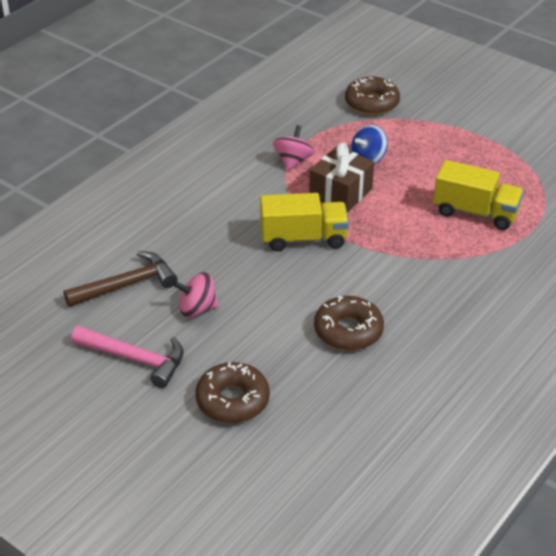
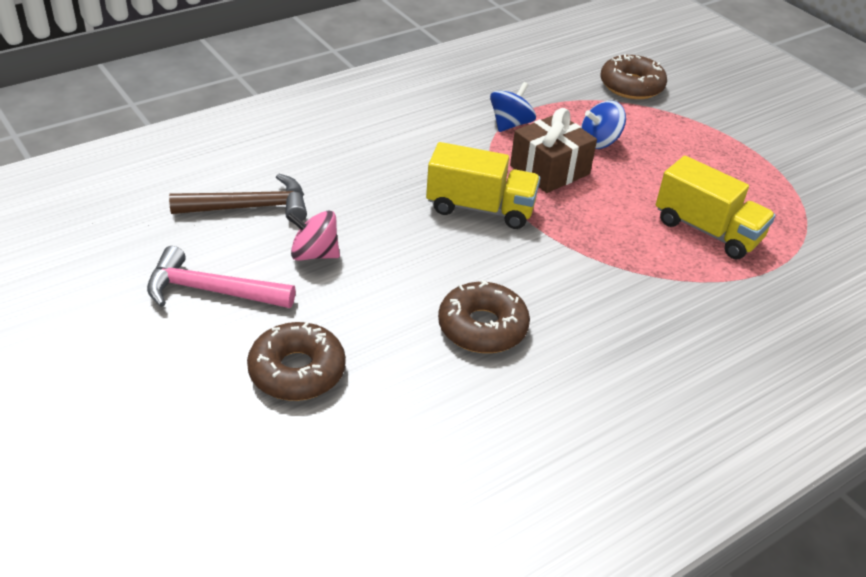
camera: 15 degrees right, 0 degrees up
pink hammer [71,326,184,388] -> pink hammer turned 150 degrees clockwise [147,246,296,308]
pink spinning top [273,125,314,170] -> blue spinning top [490,82,536,132]

